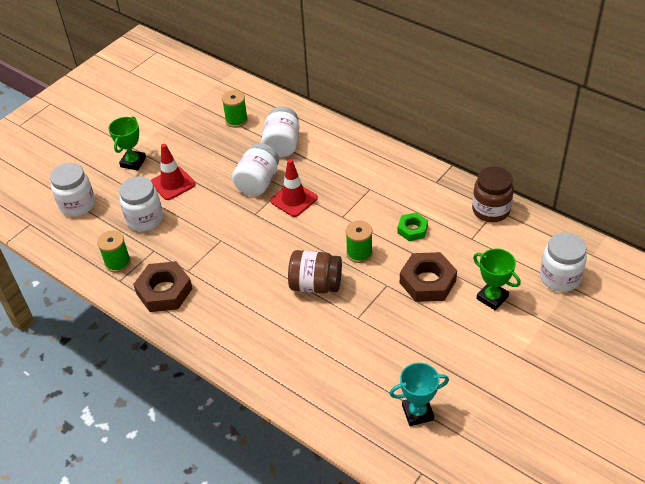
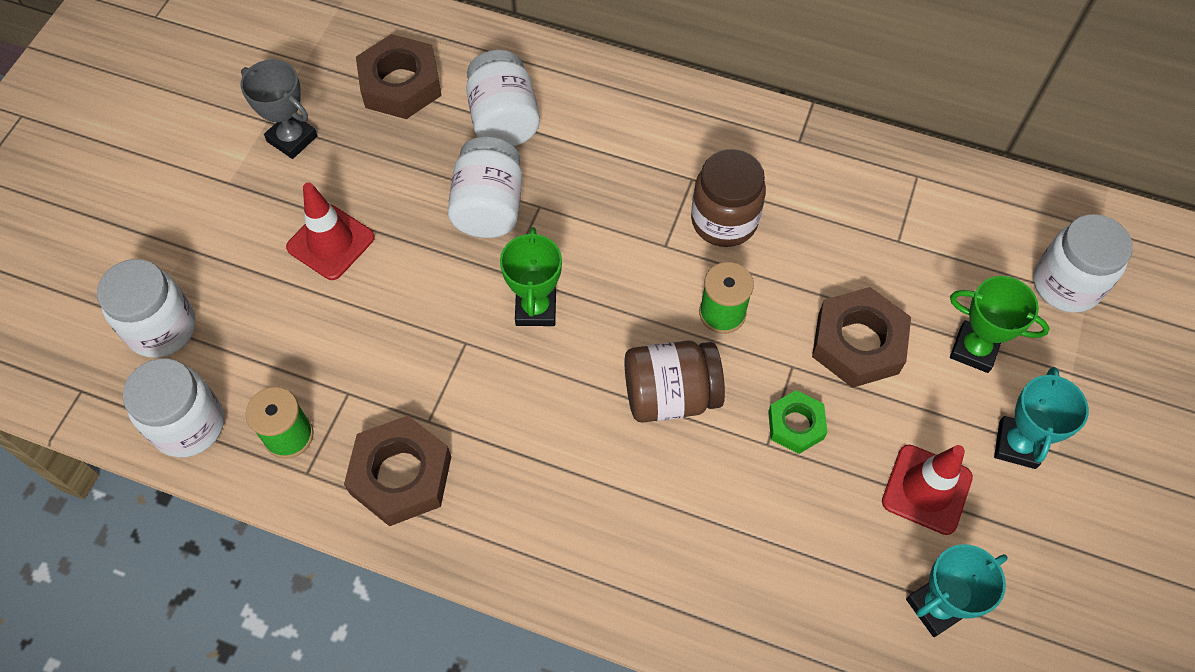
camera: 20 degrees left, 15 degrees up
green trophy [108,116,146,171] -> green trophy moved to [500,227,562,326]
white jar [119,176,163,231] -> white jar moved to [123,358,224,457]
green spool [222,90,248,128] -> brown nut [356,34,442,119]
red traffic cone [270,159,318,217] -> red traffic cone moved to [882,445,973,535]
green nut [397,212,428,241] -> green nut moved to [768,390,828,454]
brown jar [472,166,514,222] -> brown jar moved to [691,149,766,247]
none -> grey trophy [241,59,318,159]
none -> turquoise trophy [994,367,1089,469]

